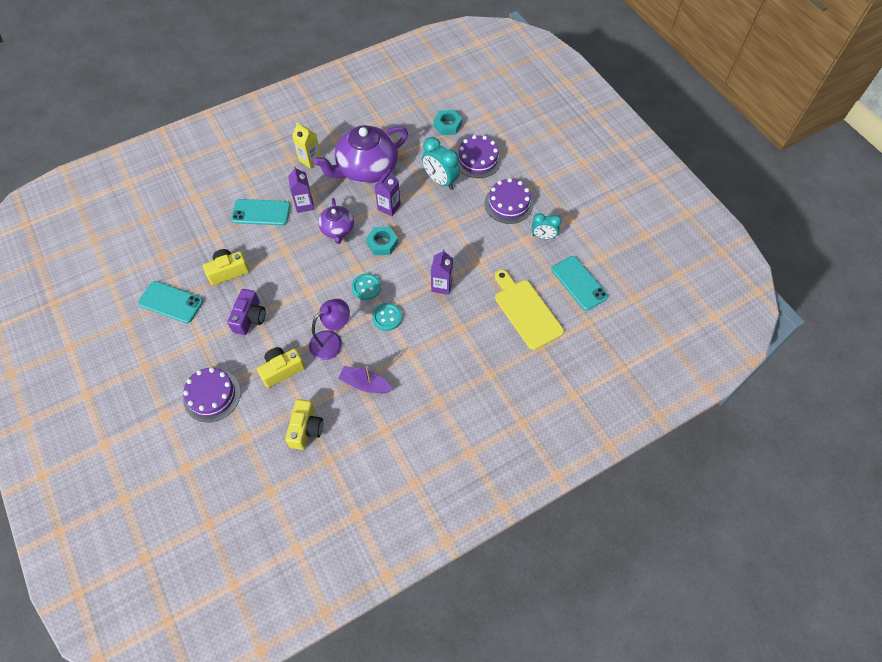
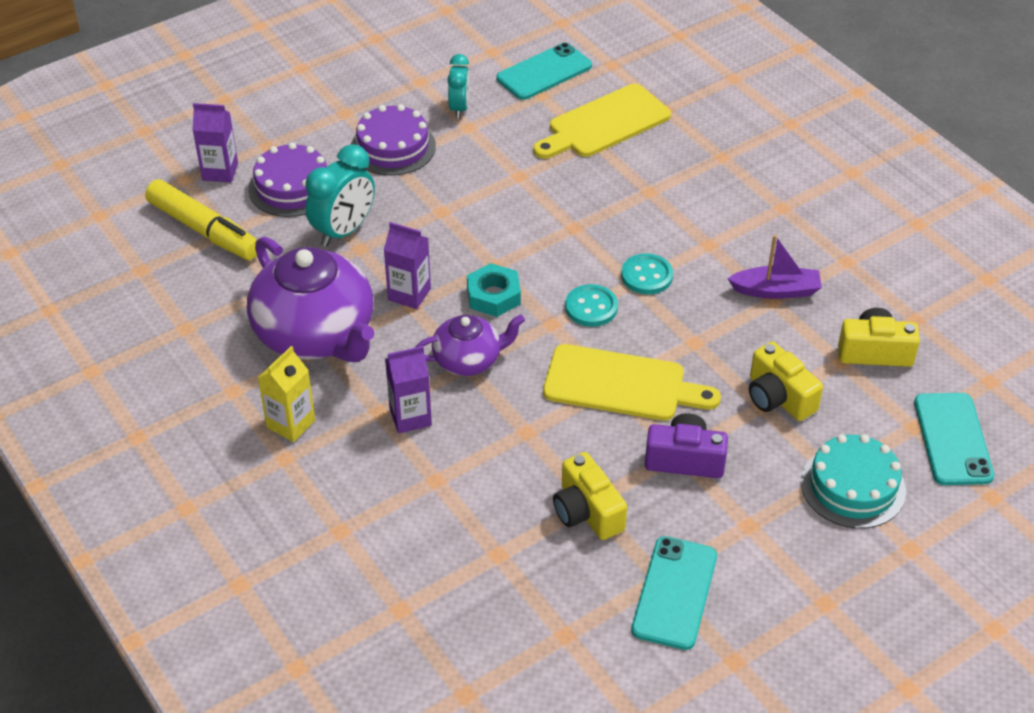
camera: 95 degrees left, 15 degrees down
purple cake [183,367,241,422] -> turquoise cake [801,434,906,529]
turquoise phone [231,199,291,225] -> turquoise phone moved to [914,393,994,485]
purple lamp [309,299,350,360] -> none
purple boat [338,366,393,393] -> purple boat turned 105 degrees counterclockwise [727,235,822,299]
purple carton [431,249,453,295] -> purple carton moved to [193,103,238,183]
turquoise nut [433,110,462,135] -> yellow marker [145,180,257,260]
none -> yellow cutting board [543,344,721,421]

